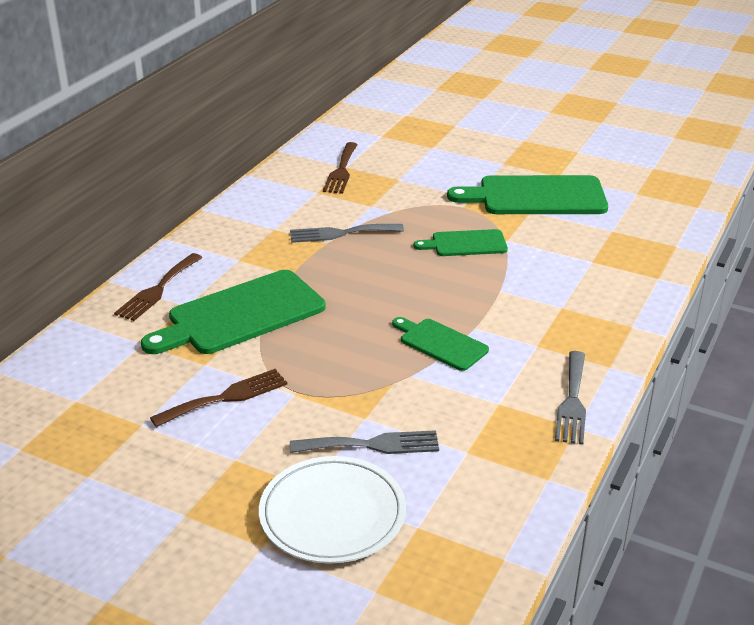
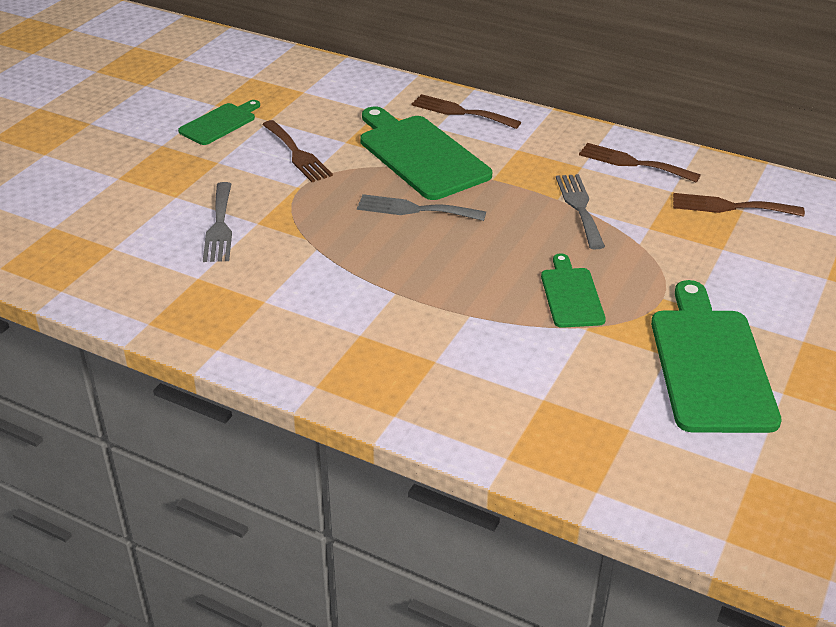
camera: 90 degrees right, 5 degrees up
white plate [259,456,406,564] -> none
green cutting board [392,317,489,371] -> green cutting board moved to [178,100,260,145]
grey fork [555,351,586,445] -> grey fork moved to [357,194,486,221]
none -> brown fork [579,143,701,183]

